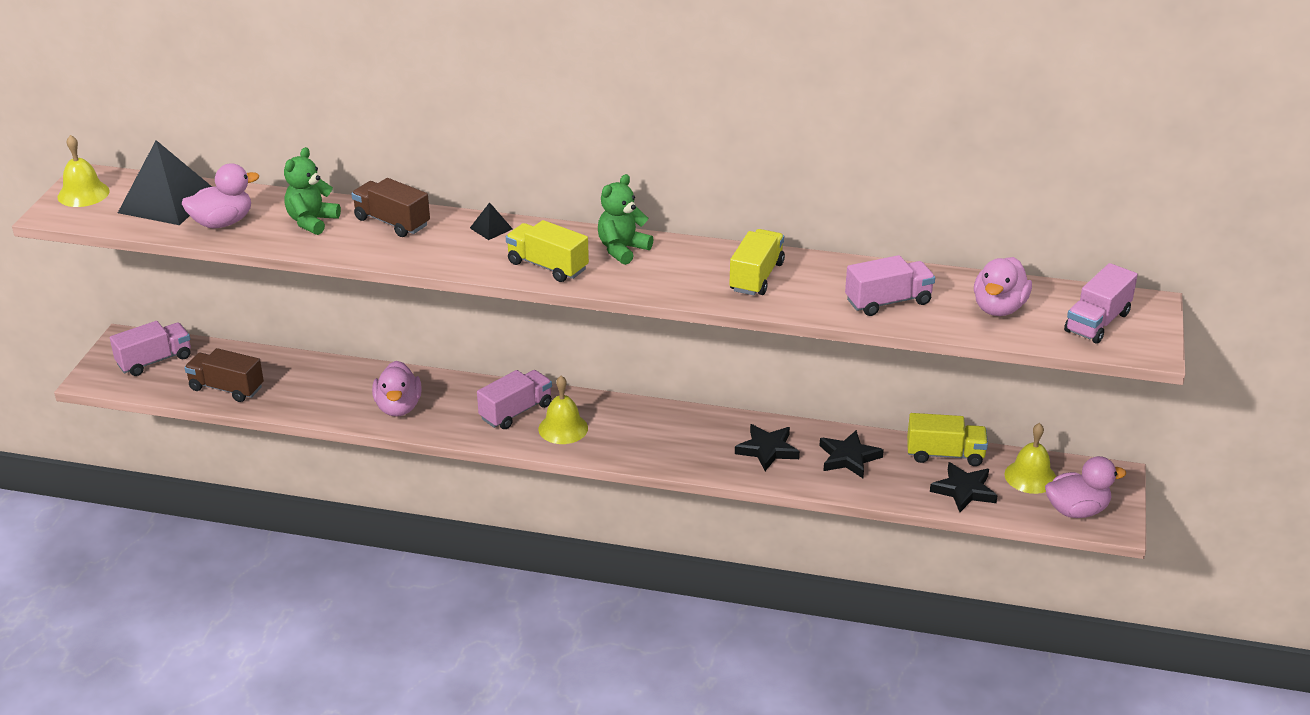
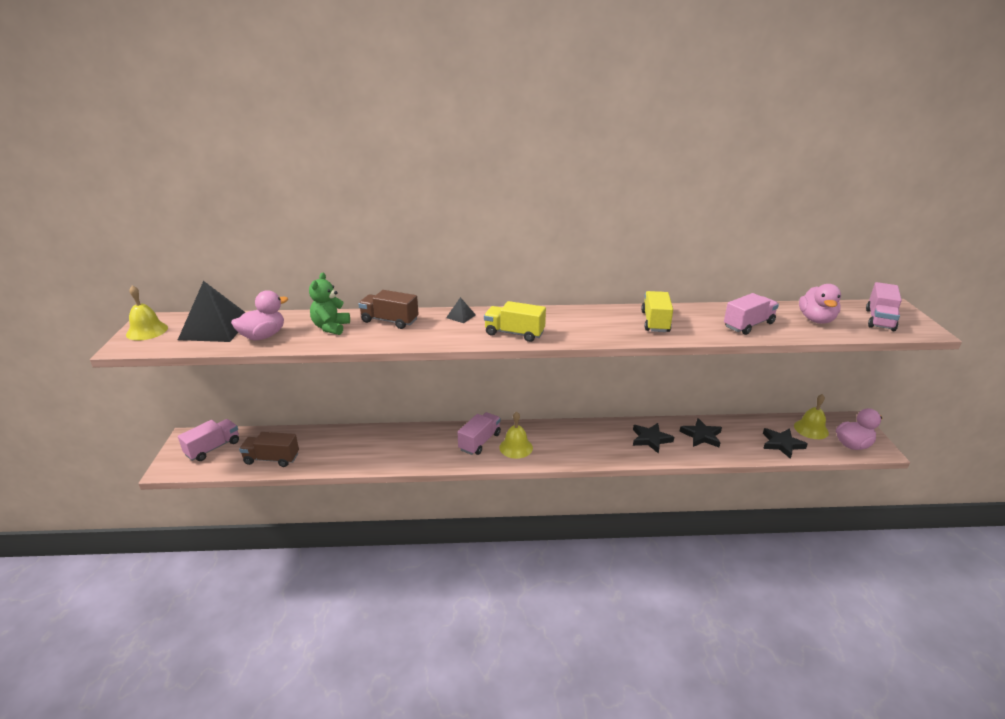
camera: 15 degrees left, 5 degrees down
pink duck [372,361,422,417] -> none
green teddy bear [598,174,654,265] -> none
yellow truck [907,413,988,466] -> none

